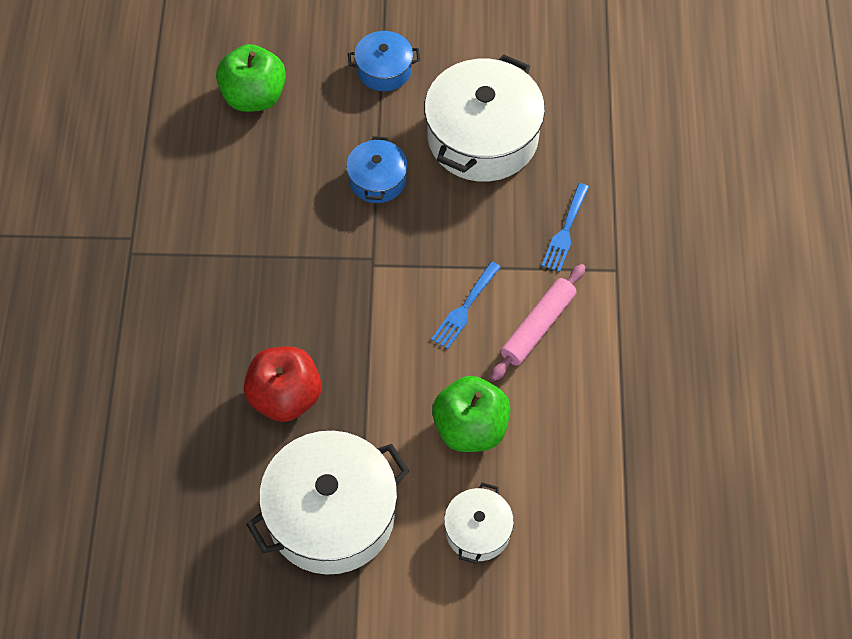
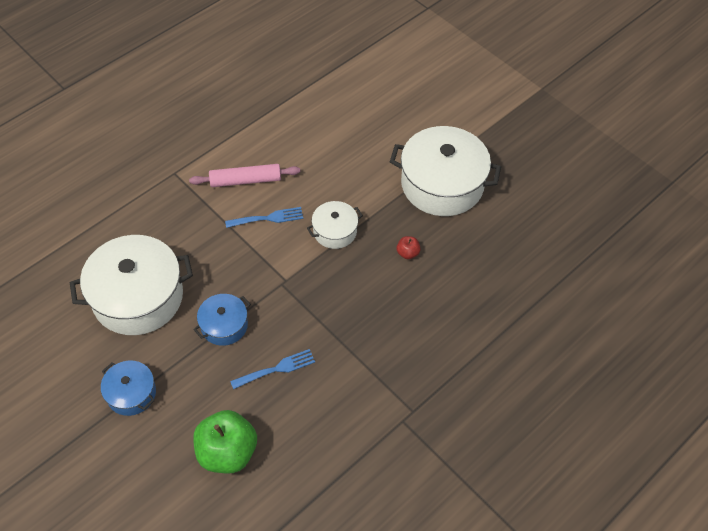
camera: 135 degrees left, 5 degrees down
red apple [244,346,322,422] -> red apple [396,236,421,259], size x0.44
green apple [432,376,511,452] -> none
white pot [444,482,514,564] -> white pot moved to [307,201,363,249]
blue fork [542,183,589,272] -> blue fork moved to [230,349,315,389]

